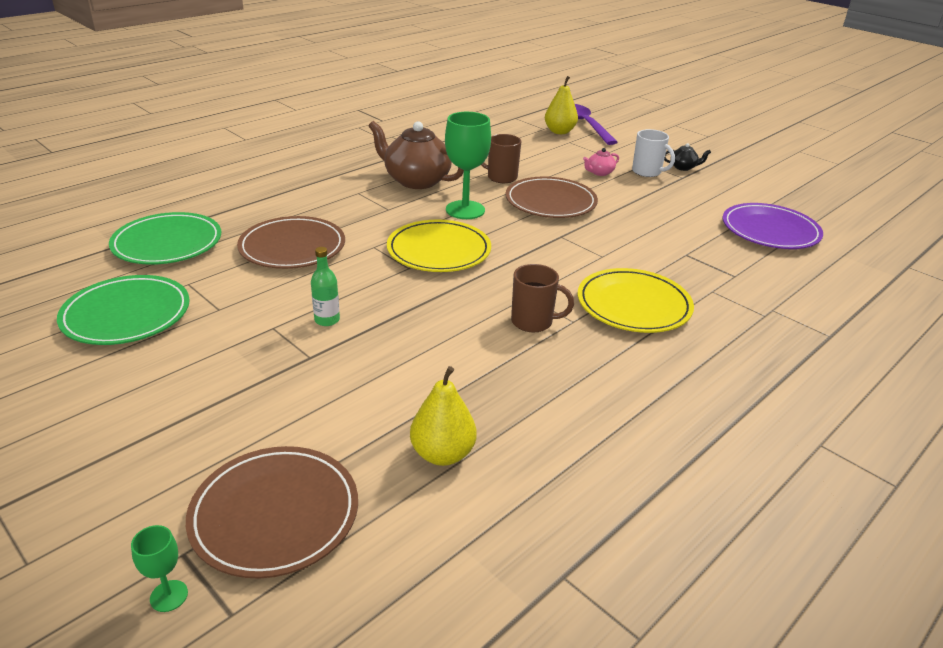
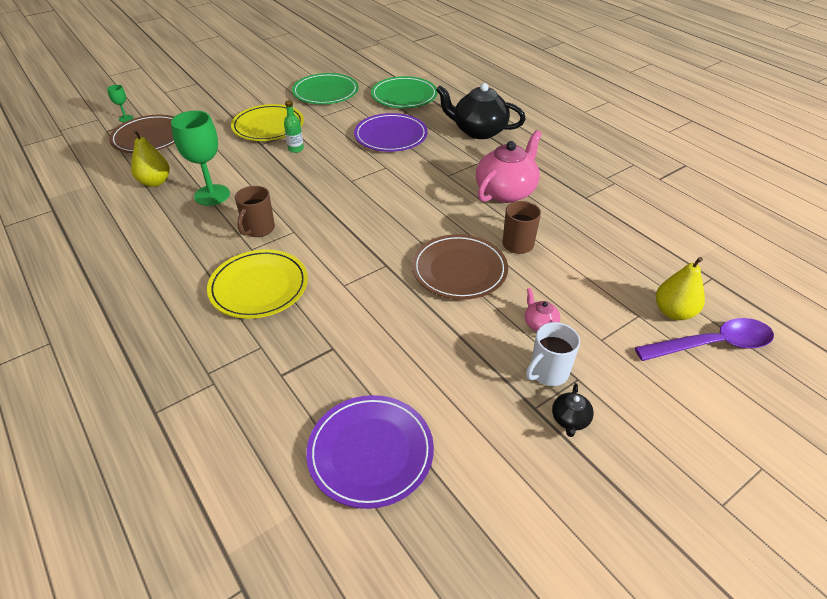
camera: 100 degrees right, 10 degrees up
brown plate [237,216,345,269] -> purple plate [354,113,428,152]
brown teapot [368,121,464,189] -> pink teapot [476,130,542,203]
yellow plate [387,220,491,272] -> yellow plate moved to [231,104,304,141]
green goblet [445,112,491,219] -> green goblet moved to [171,111,230,206]
none -> black teapot [436,83,526,139]

